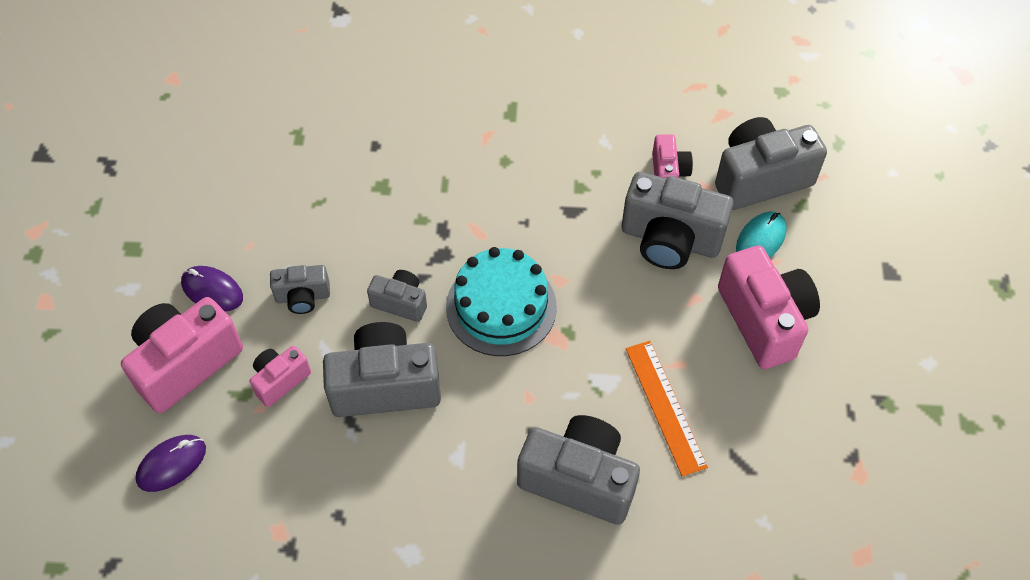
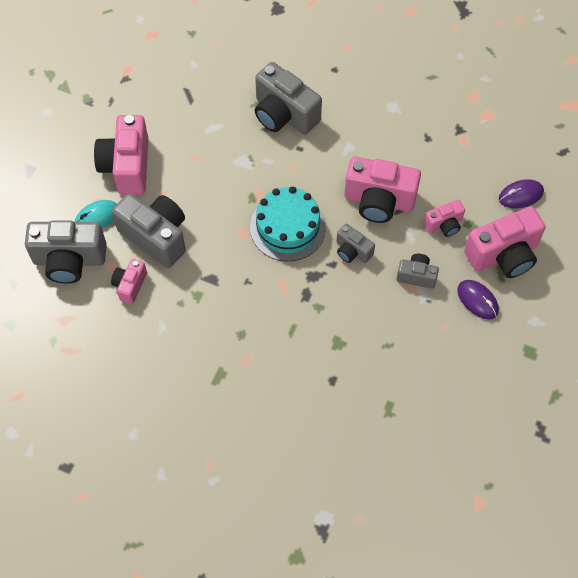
camera: 160 degrees left, 5 degrees up
grey camera [323,322,441,417] -> pink camera [344,157,421,223]
orange ruler [626,341,708,476] -> none

